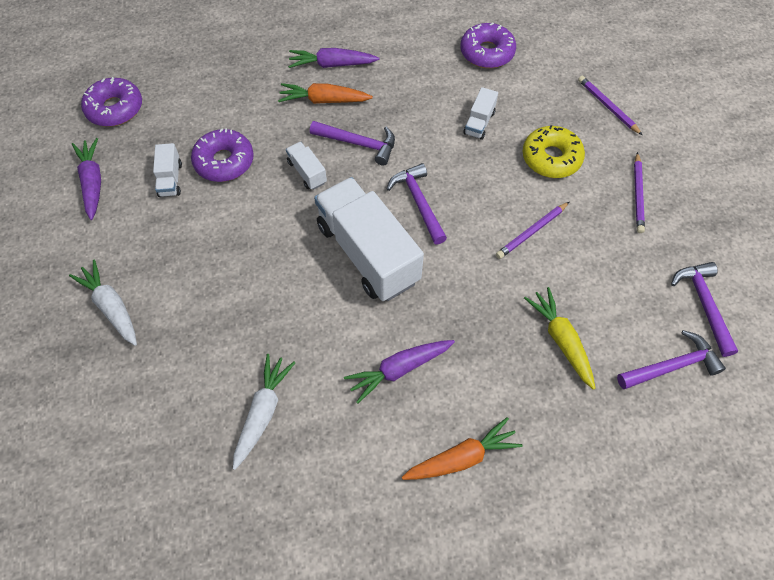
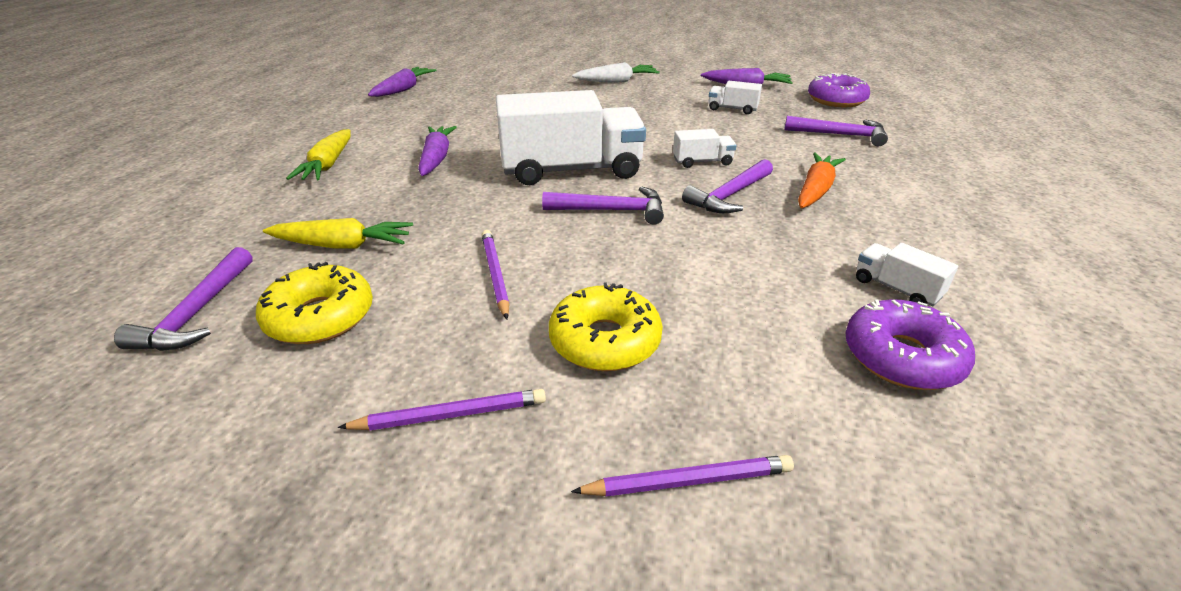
camera: 115 degrees right, 25 degrees down
purple donut [191,128,254,182] -> none
white carrot [233,354,296,470] -> none
purple carrot [288,48,379,68] -> purple carrot moved to [368,67,437,97]
orange carrot [402,417,522,480] -> yellow carrot [286,129,351,180]
white truck [463,87,498,140] -> white truck moved to [856,243,958,306]
purple pencil [634,152,645,233] -> purple pencil turned 135 degrees clockwise [338,389,546,430]
purple hammer [671,262,738,357] -> purple hammer moved to [784,116,888,146]
none -> yellow donut [256,262,373,344]

